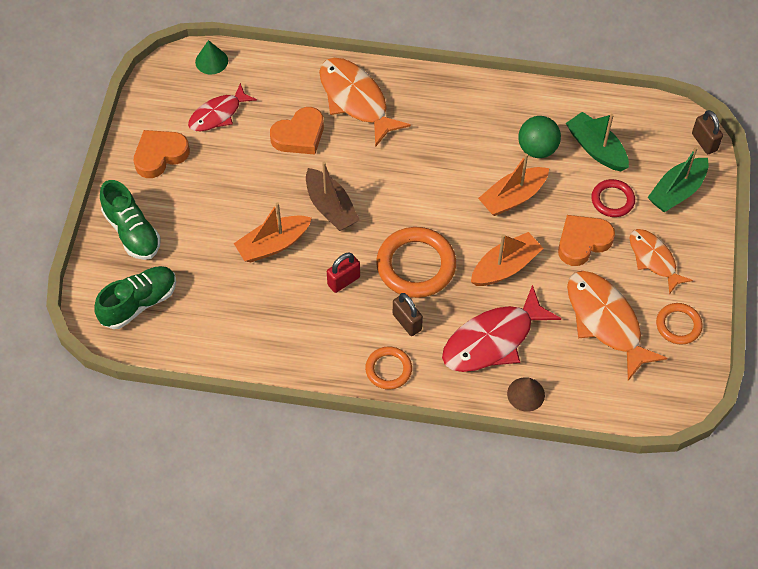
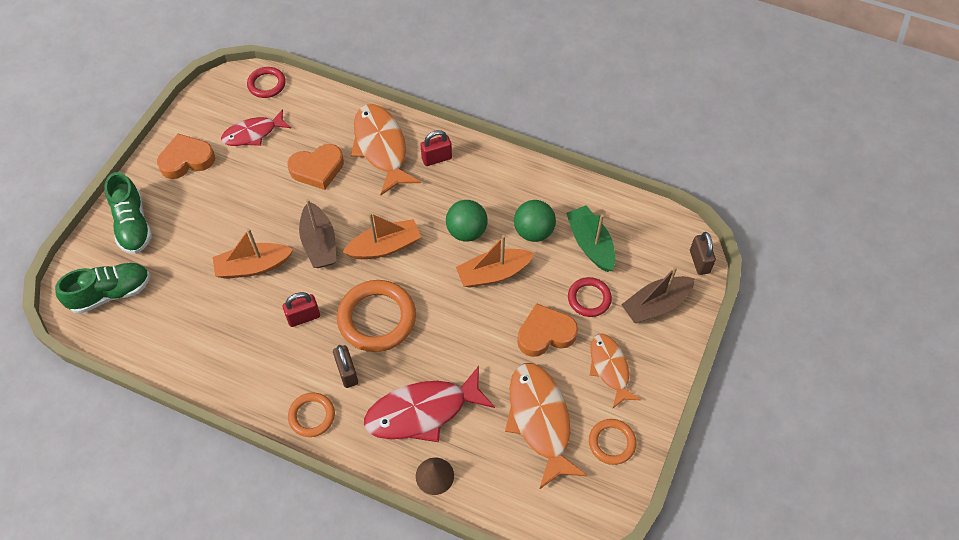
camera: 15 degrees right, 0 degrees up
green cone [195,40,228,74] -> red ring [247,67,286,98]
orange boat [471,232,544,286] -> orange boat moved to [343,213,421,259]
green boat [647,147,709,213] -> brown boat [621,266,695,323]
none -> red padlock [420,130,452,166]
none -> green ball [446,200,487,242]

